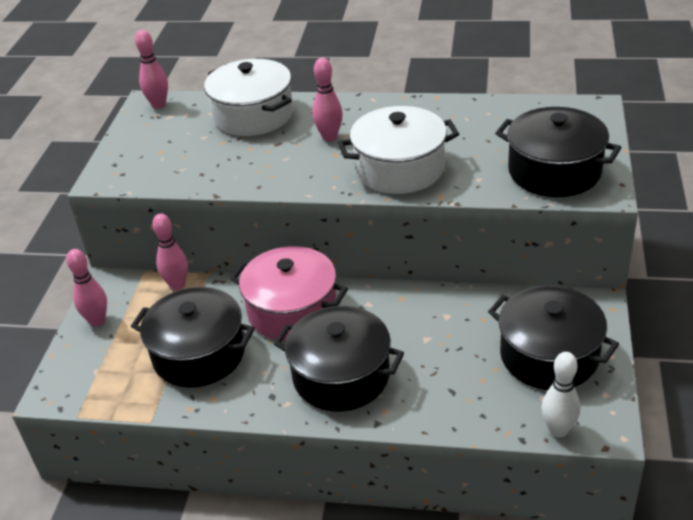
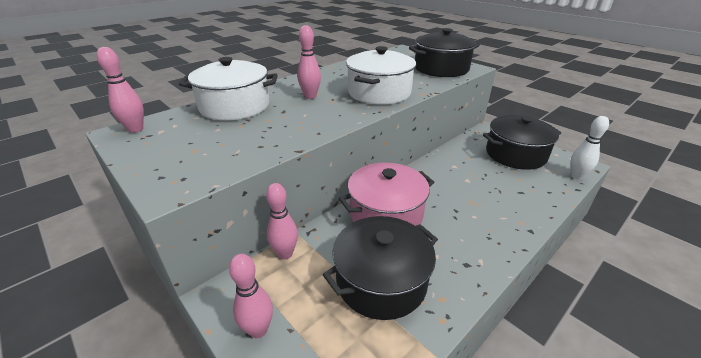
camera: 55 degrees left, 5 degrees down
black pot [274,306,404,411] -> none

